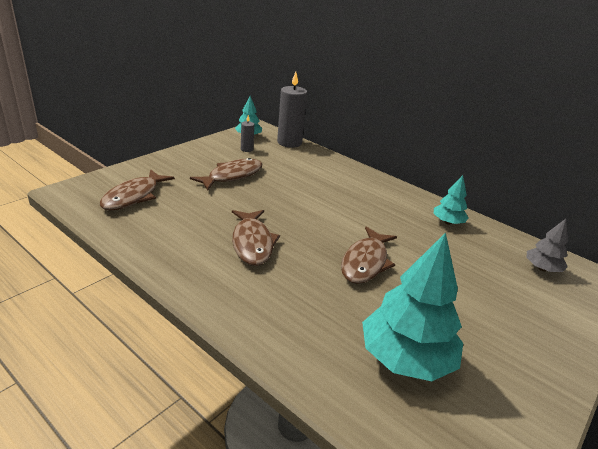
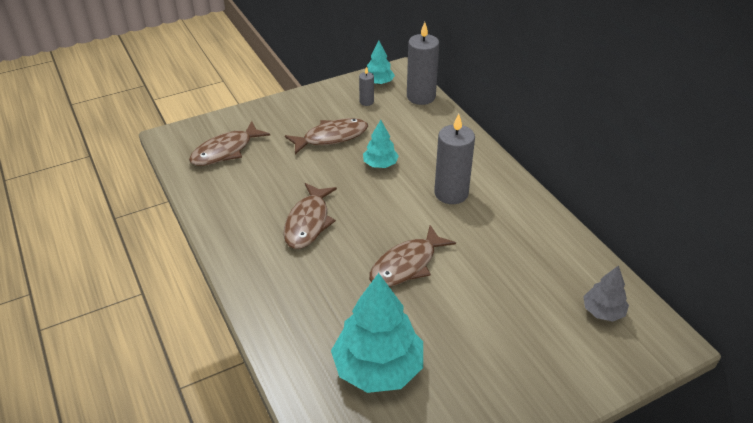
camera: 25 degrees right, 10 degrees up
turquoise tree [434,175,469,225] -> turquoise tree moved to [363,120,399,168]
none -> grey candle [434,114,475,204]

